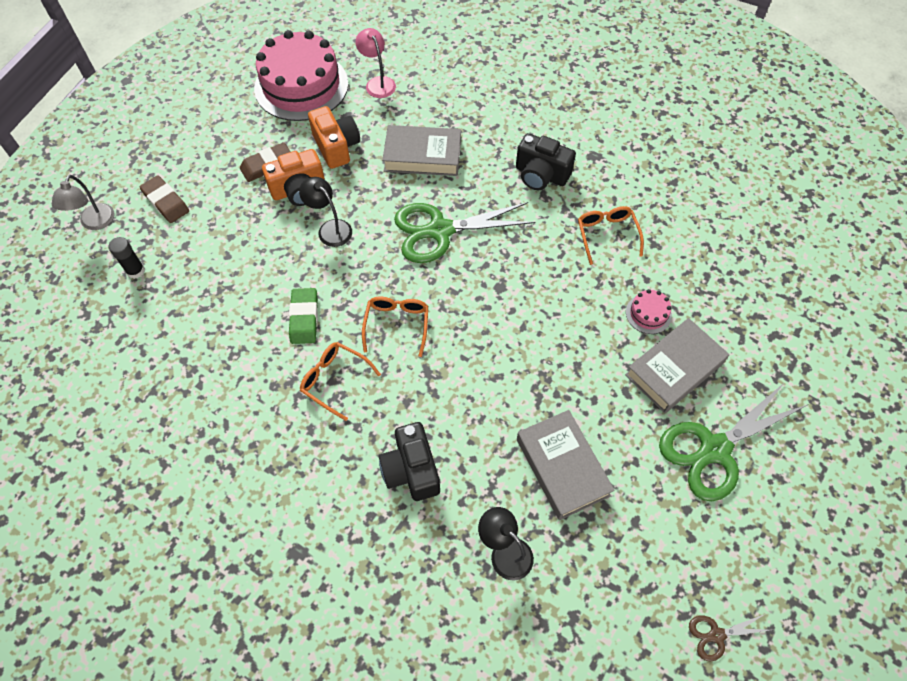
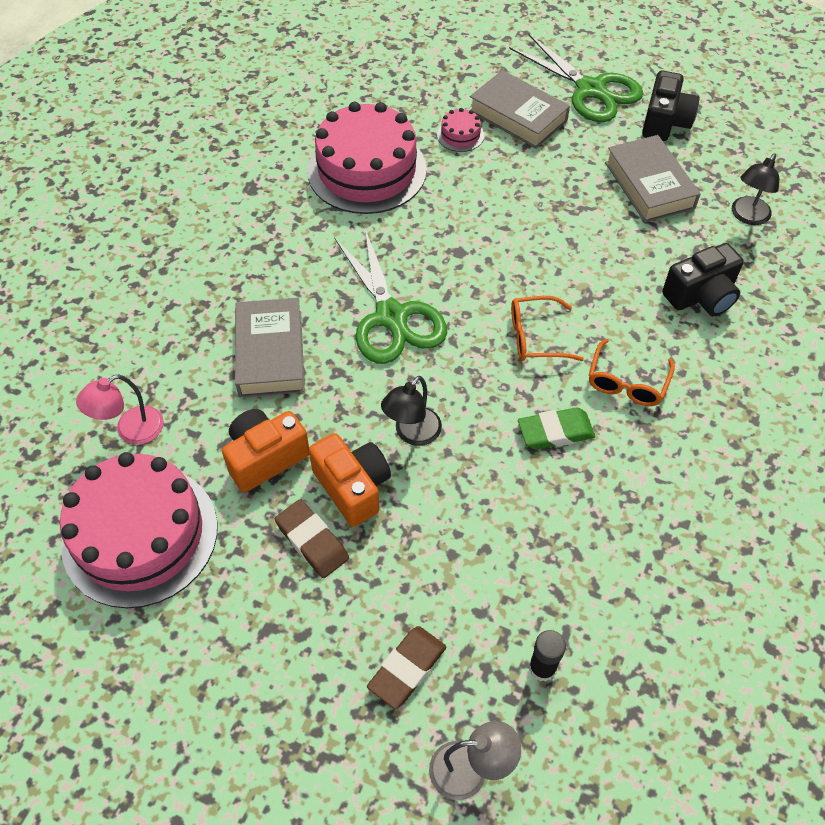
camera: 100 degrees left, 5 degrees down
black camera [516,133,576,190] -> black camera moved to [642,71,700,141]
grey book [517,410,615,520] -> grey book turned 75 degrees counterclockwise [605,135,701,222]
orange glasses [578,206,644,265] -> pink cake [308,102,427,214]
brown scissors [689,613,770,662] -> none

